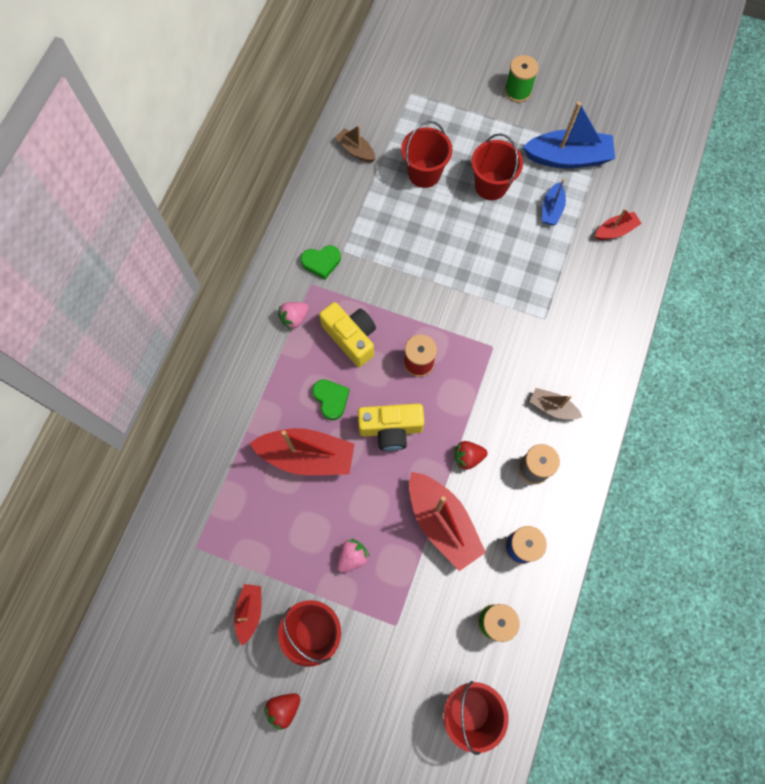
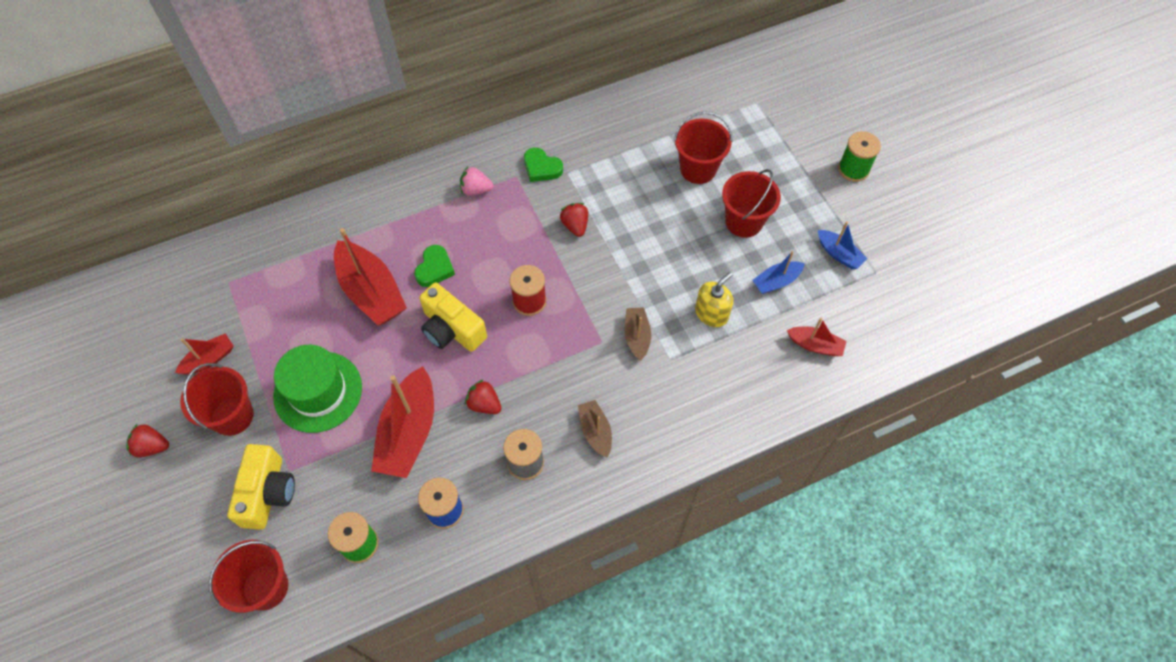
camera: 45 degrees right, 10 degrees down
yellow camera [319,302,376,367] -> yellow camera moved to [227,444,295,530]
brown boat [335,125,375,163] -> brown boat moved to [624,307,651,361]
pink strawberry [337,539,370,573] -> green hat [273,345,362,433]
blue boat [523,102,615,169] -> blue boat [818,221,868,269], size x0.53
none -> red strawberry [560,203,588,237]
none -> yellow soap dispenser [695,272,733,327]

